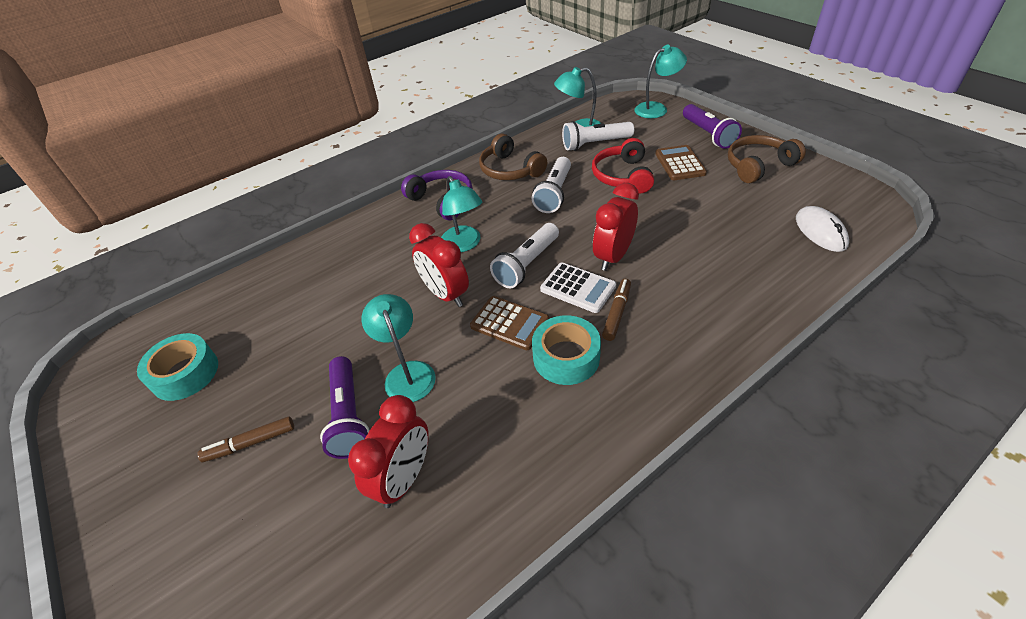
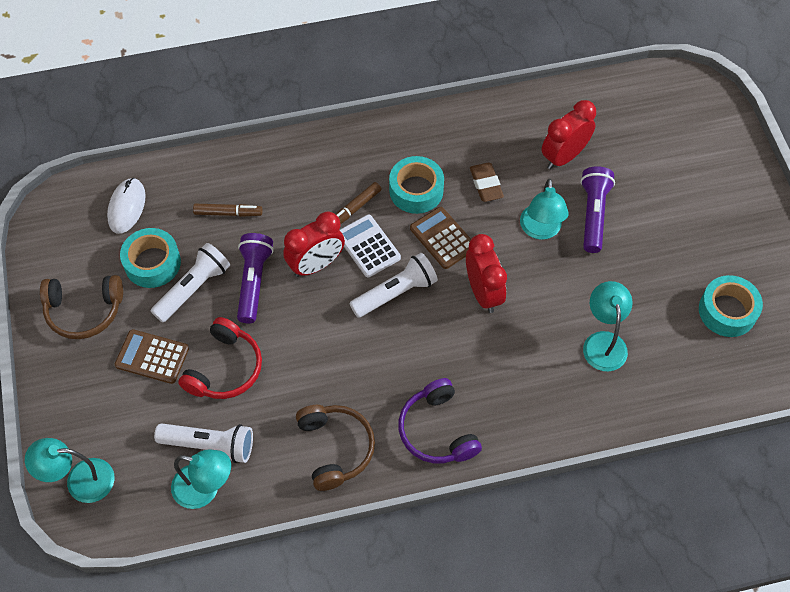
camera: 160 degrees left, 15 degrees up
brown marker [197,416,294,462] -> brown marker moved to [193,204,262,217]
turquoise lamp [441,176,482,252] -> turquoise lamp moved to [583,281,632,371]
white flashlight [532,157,571,213] -> white flashlight moved to [151,243,230,322]
brown calculator [655,145,707,180] -> brown calculator turned 90 degrees clockwise [115,329,189,384]
purple flashlight [683,104,742,149] -> purple flashlight moved to [237,233,274,323]
none -> turquoise tape [120,228,181,288]
none -> brown eraser [470,163,504,202]

